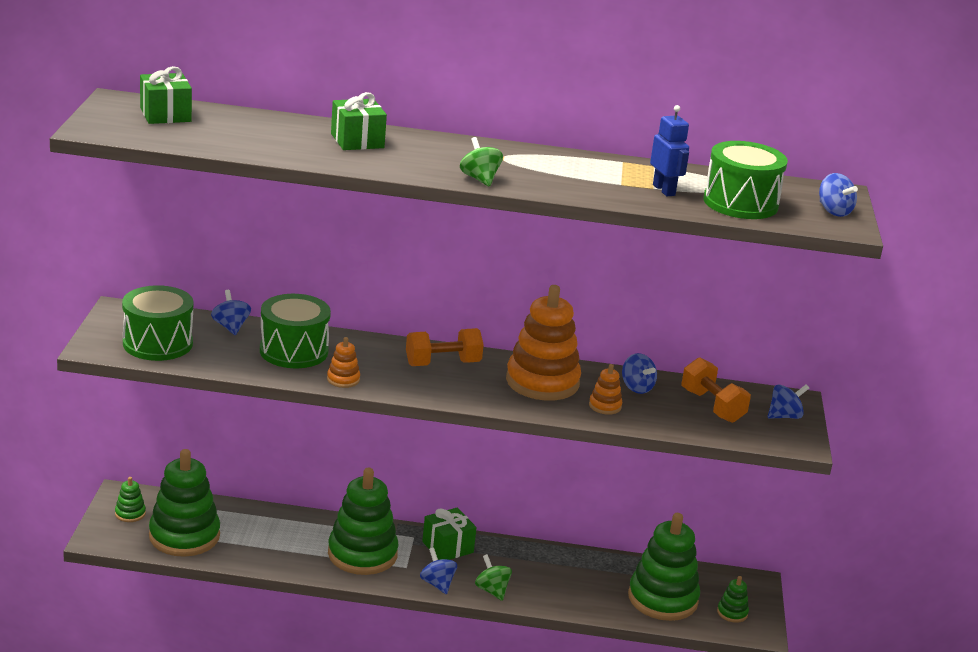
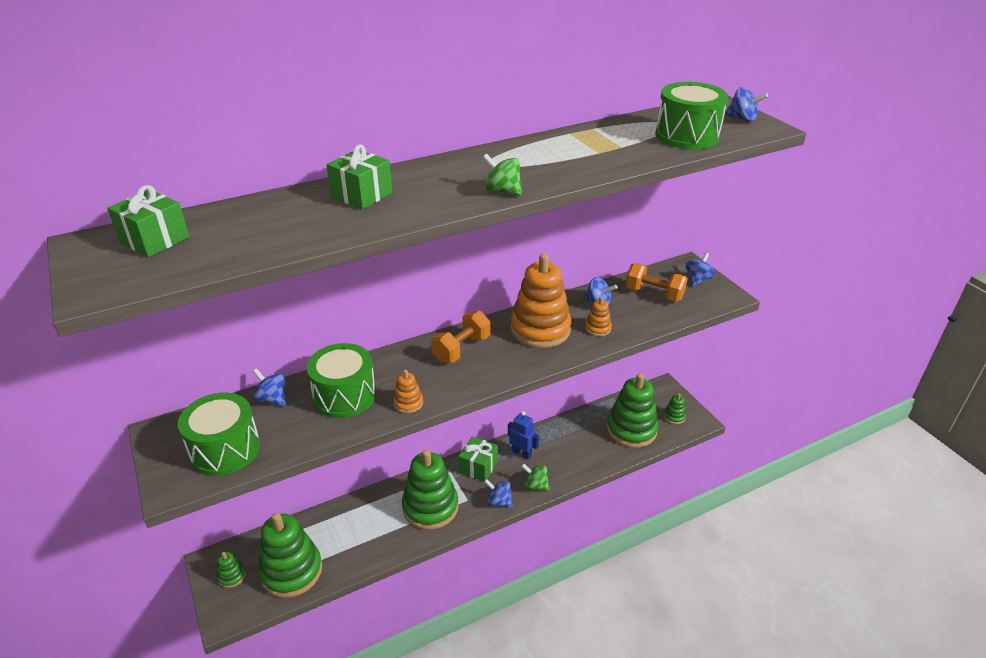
camera: 30 degrees left, 10 degrees up
blue robot [650,105,689,196] -> blue robot moved to [508,411,539,460]

